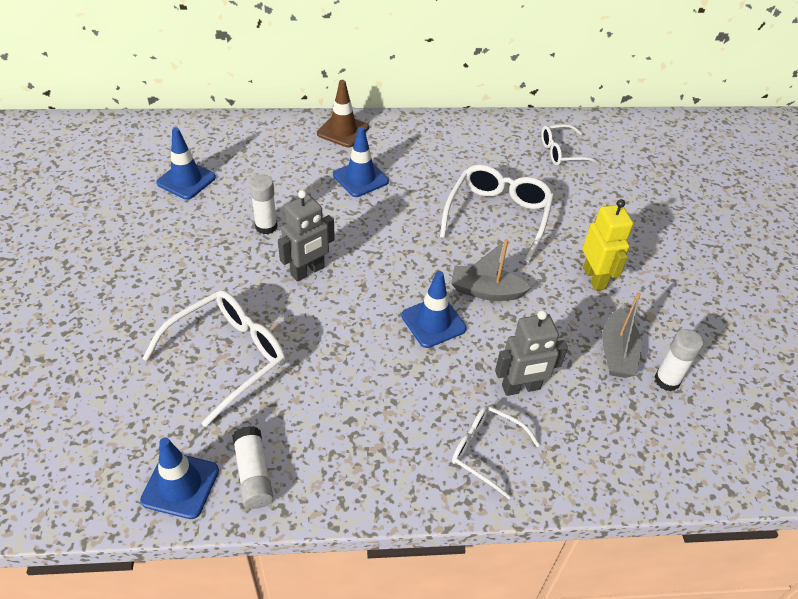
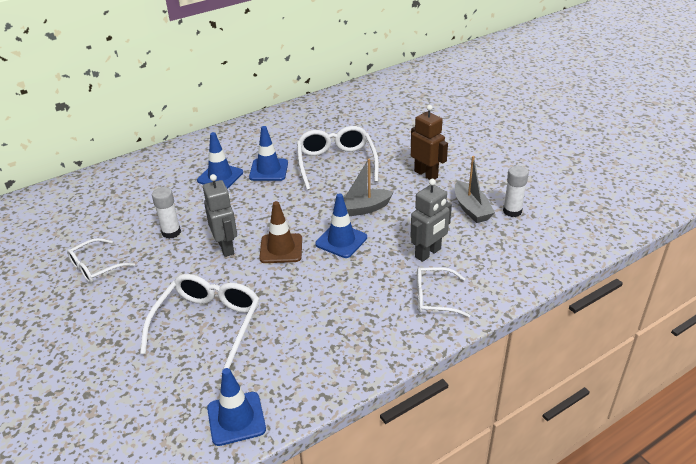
camera: 25 degrees left, 10 degrees down
blue traffic cone [156,128,216,200] -> blue traffic cone moved to [249,126,288,181]
white glue stick [232,426,273,509] -> none
grey robot [278,190,335,282] -> grey robot turned 45 degrees counterclockwise [203,174,237,257]
brown traffic cone [317,80,369,147] -> brown traffic cone moved to [259,201,302,263]
white glasses [541,124,600,166] -> white glasses moved to [67,238,135,284]
yellow robot [583,199,633,291] -> brown robot [411,105,448,180]

